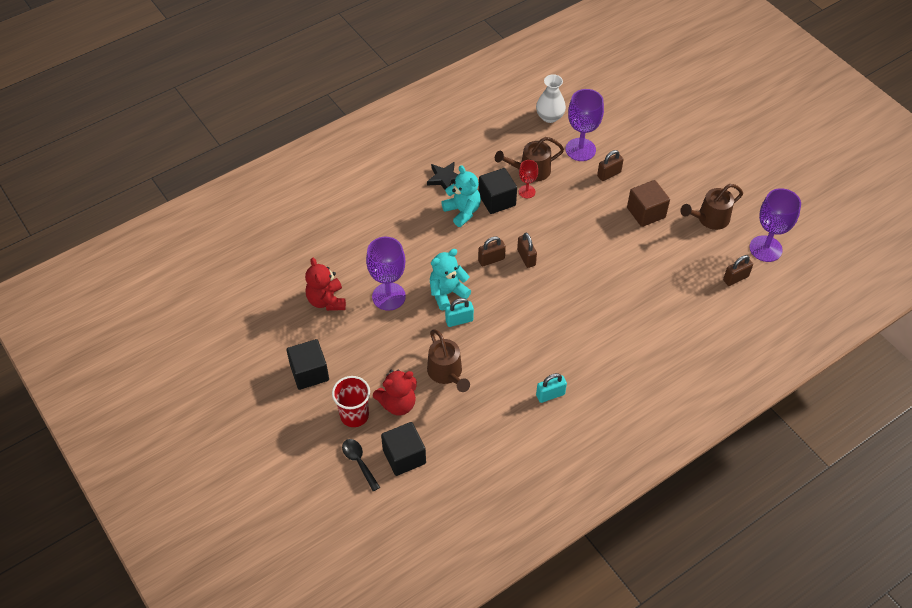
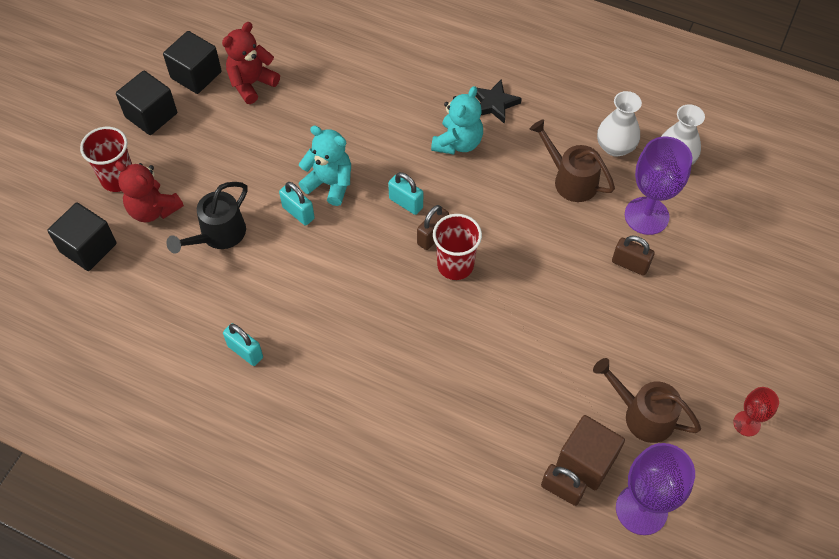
camera: 60 degrees right, 5 degrees up
black spoon [342,439,380,491] -> none
purple goblet [366,237,406,311] -> none
brown watering can [427,329,470,392] -> black watering can [167,182,248,254]
brown padlock [478,236,506,266] -> turquoise padlock [388,172,423,215]
black cube [479,168,517,214] -> black cube moved to [163,31,222,94]
red goblet [519,160,538,198] -> red goblet moved to [734,387,779,436]
brown cube [627,180,670,227] -> brown cube moved to [556,415,625,490]
none -> red cup [433,214,482,280]
none -> white vase [597,91,642,157]

